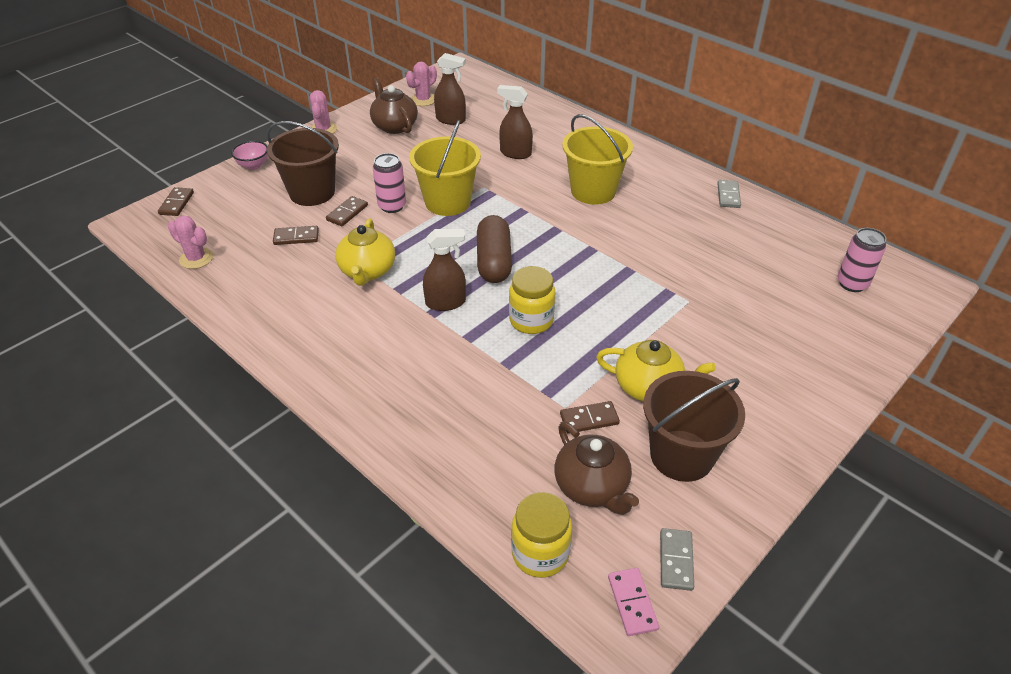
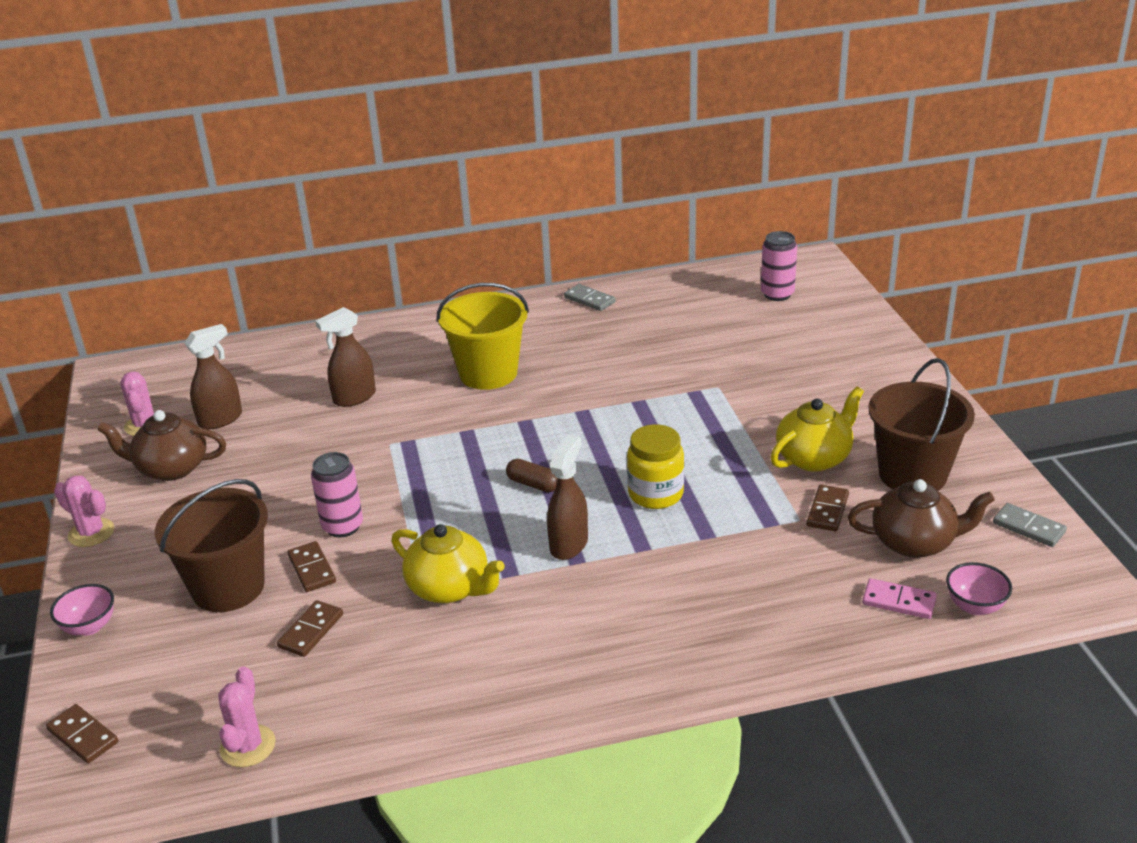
camera: 55 degrees left, 10 degrees down
pink cactus [168,216,213,269] -> pink cactus turned 60 degrees counterclockwise [218,666,276,767]
yellow bucket [409,120,481,216] -> none
brown capsule [477,215,512,283] -> brown capsule [506,459,558,492], size x0.52
yellow jar [511,492,572,578] -> pink bowl [946,562,1012,615]
pink domino [608,568,659,636] -> pink domino moved to [862,578,937,619]

